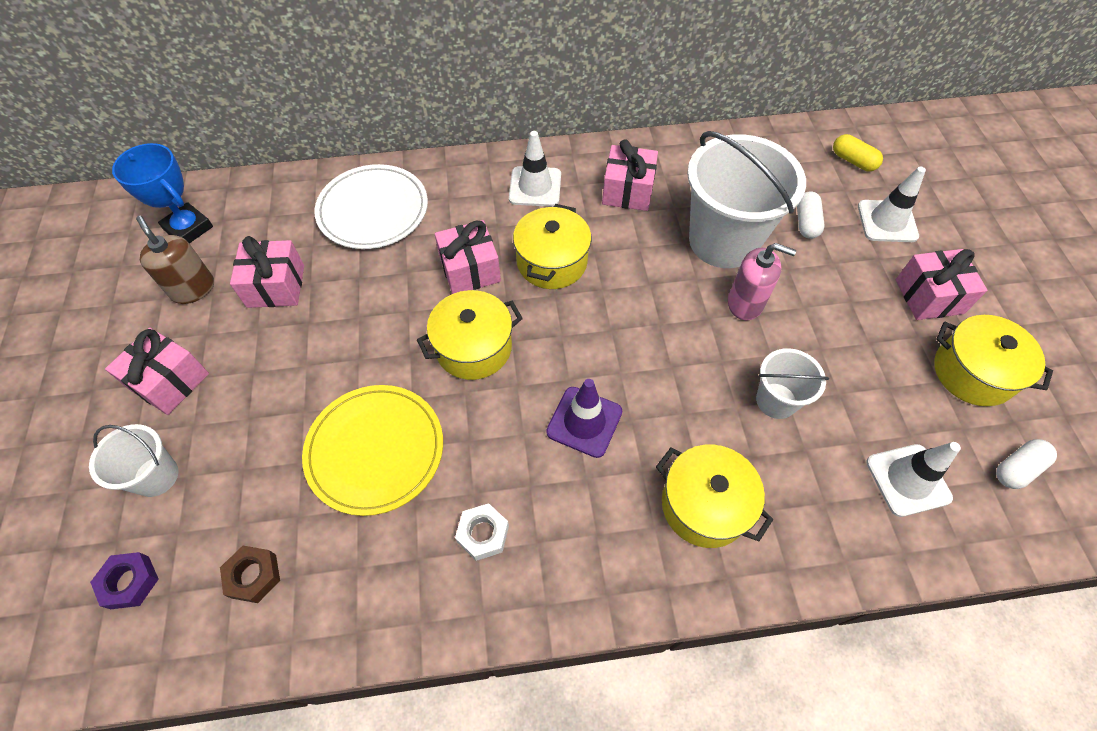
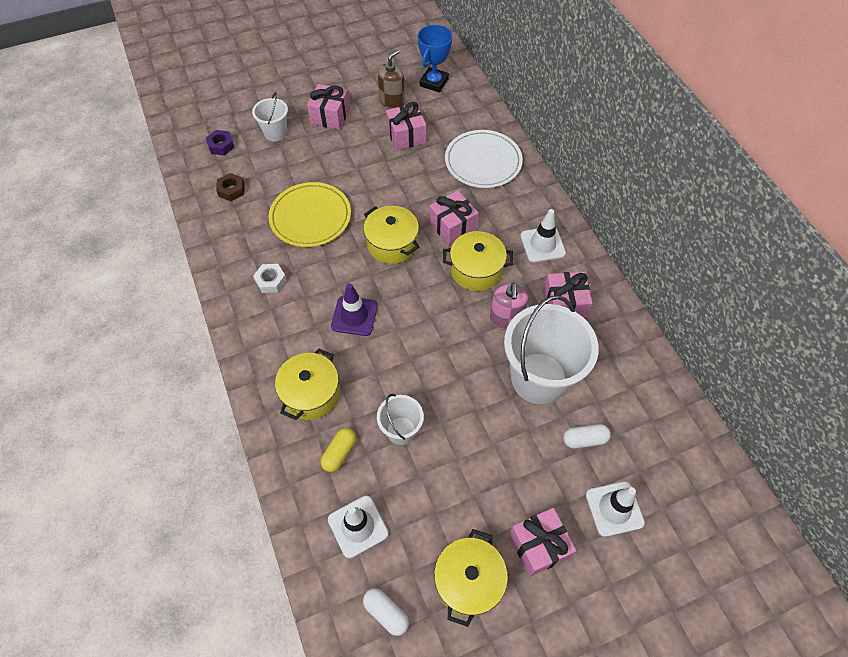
camera: 75 degrees right, 0 degrees up
pink soap dispenser [728,243,796,320] -> pink soap dispenser moved to [490,282,529,330]
yellow capsule [833,134,883,171] -> yellow capsule moved to [321,428,356,472]

